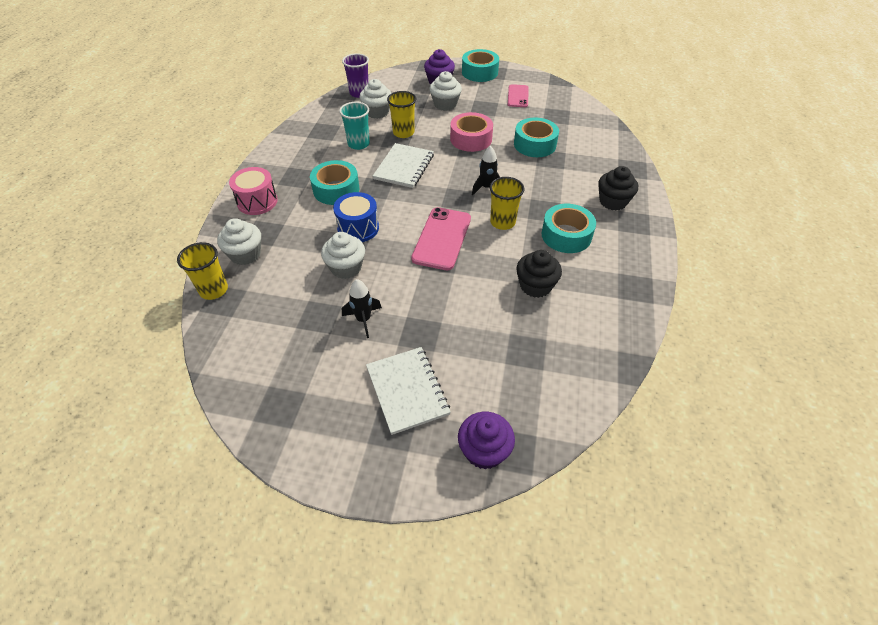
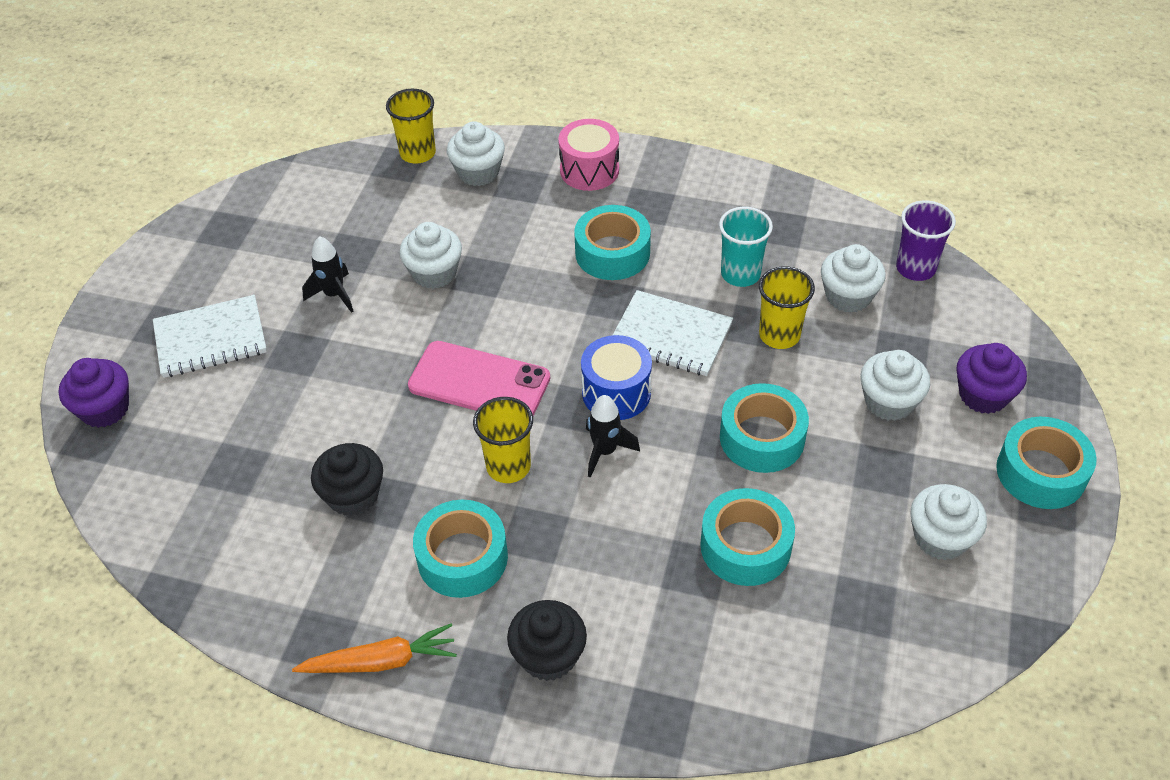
camera: 95 degrees right, 0 degrees up
blue drum [333,192,379,242] -> blue drum moved to [581,335,652,420]
pink tape [450,112,493,152] -> turquoise tape [720,383,809,473]
pink phone [508,84,529,107] -> white cupcake [911,484,987,560]
none -> orange carrot [292,624,457,673]

